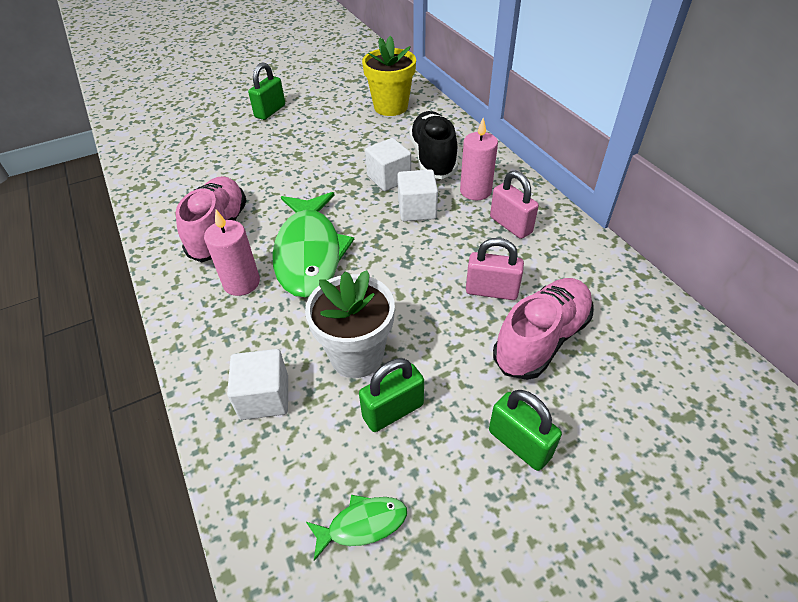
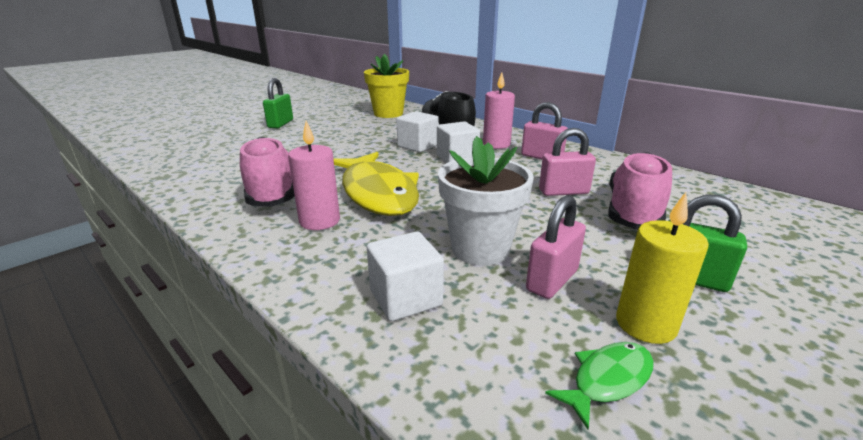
camera: 20 degrees left, 20 degrees down
green fish [272,192,354,298] -> yellow fish [334,152,419,216]
green padlock [359,358,424,432] -> pink padlock [526,195,586,299]
none -> yellow candle [616,192,709,344]

